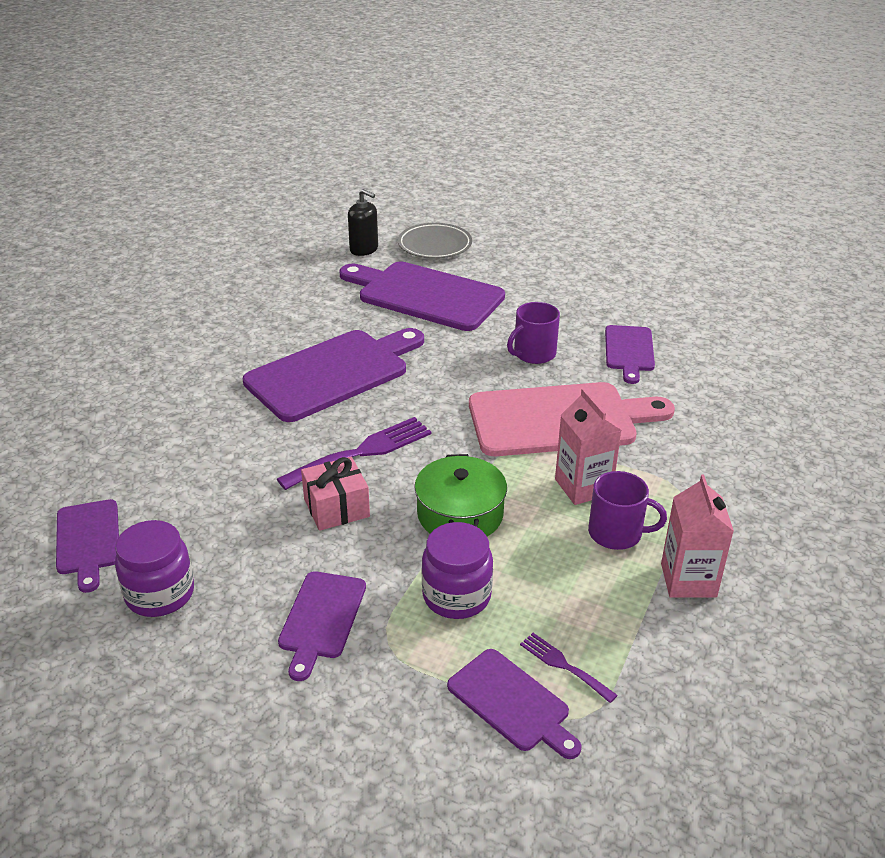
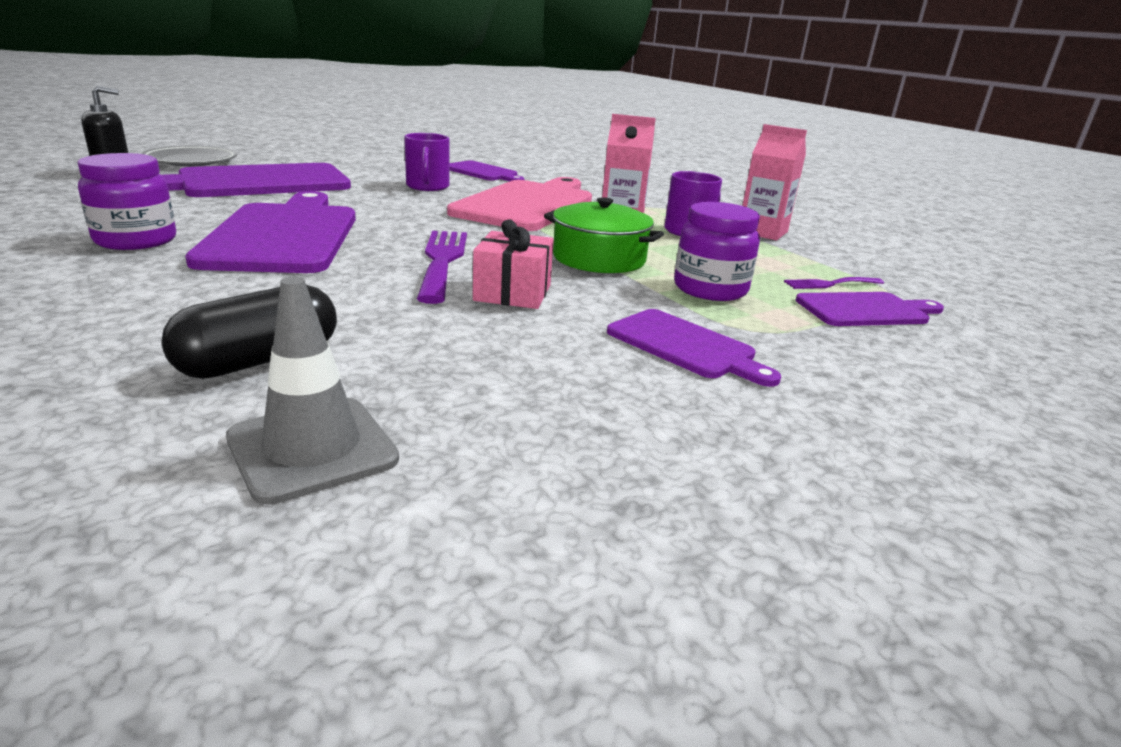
camera: 60 degrees left, 10 degrees down
purple cutting board [56,499,119,593] -> grey traffic cone [226,277,399,505]
purple jar [115,520,194,617] -> purple jar moved to [78,153,176,250]
none -> black capsule [161,285,337,379]

